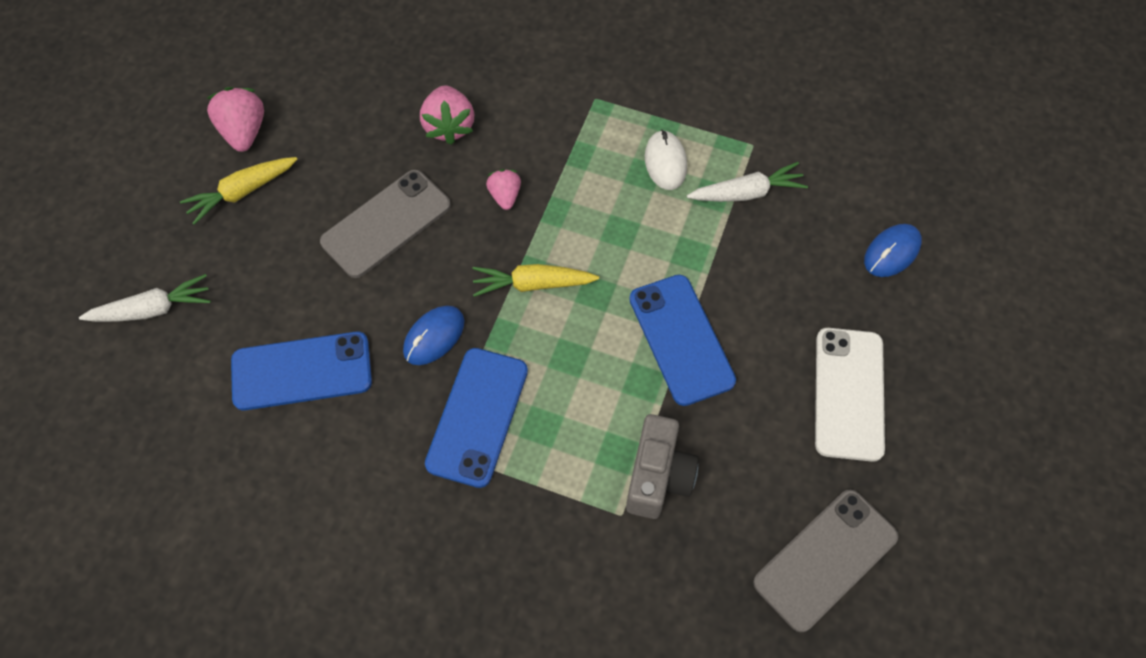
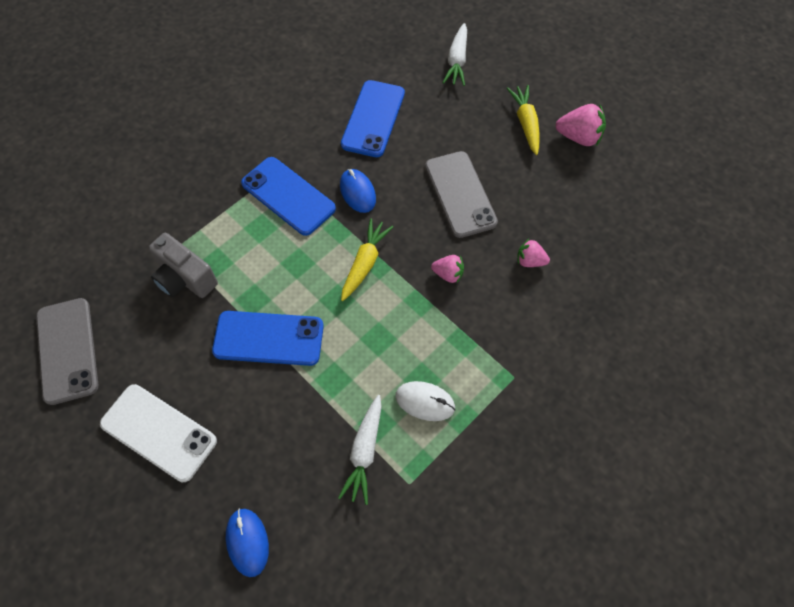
camera: 115 degrees right, 0 degrees up
pink strawberry [420,85,474,145] -> pink strawberry [517,239,550,267], size x0.62

